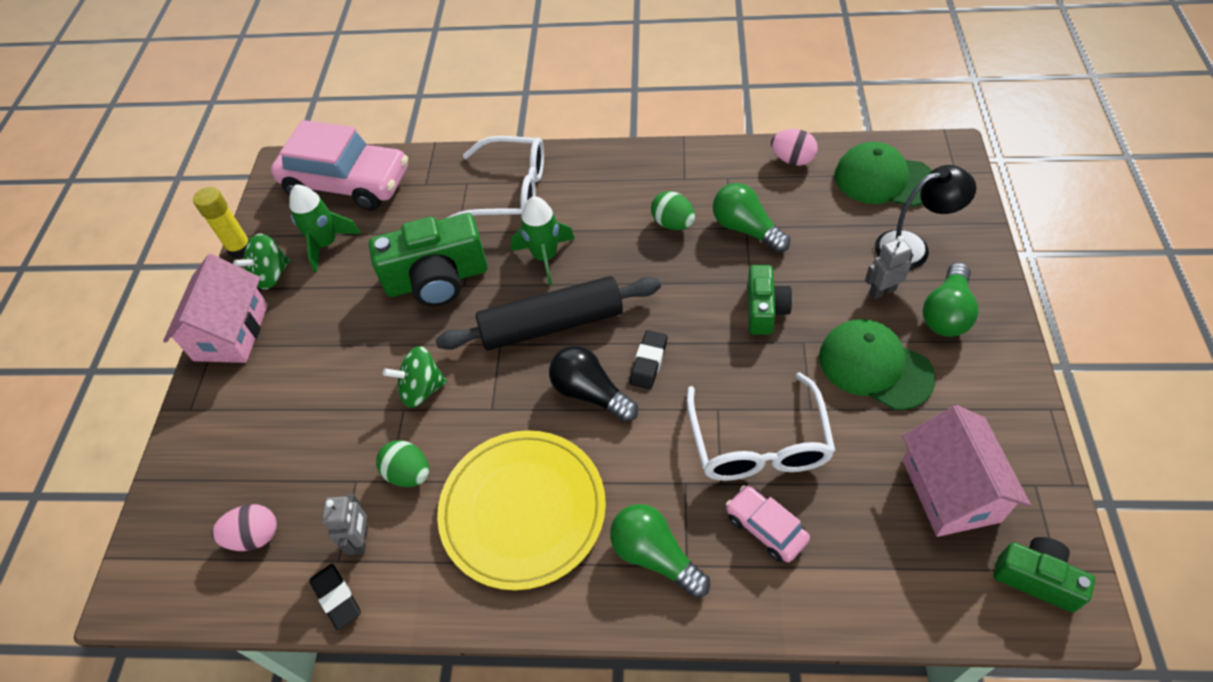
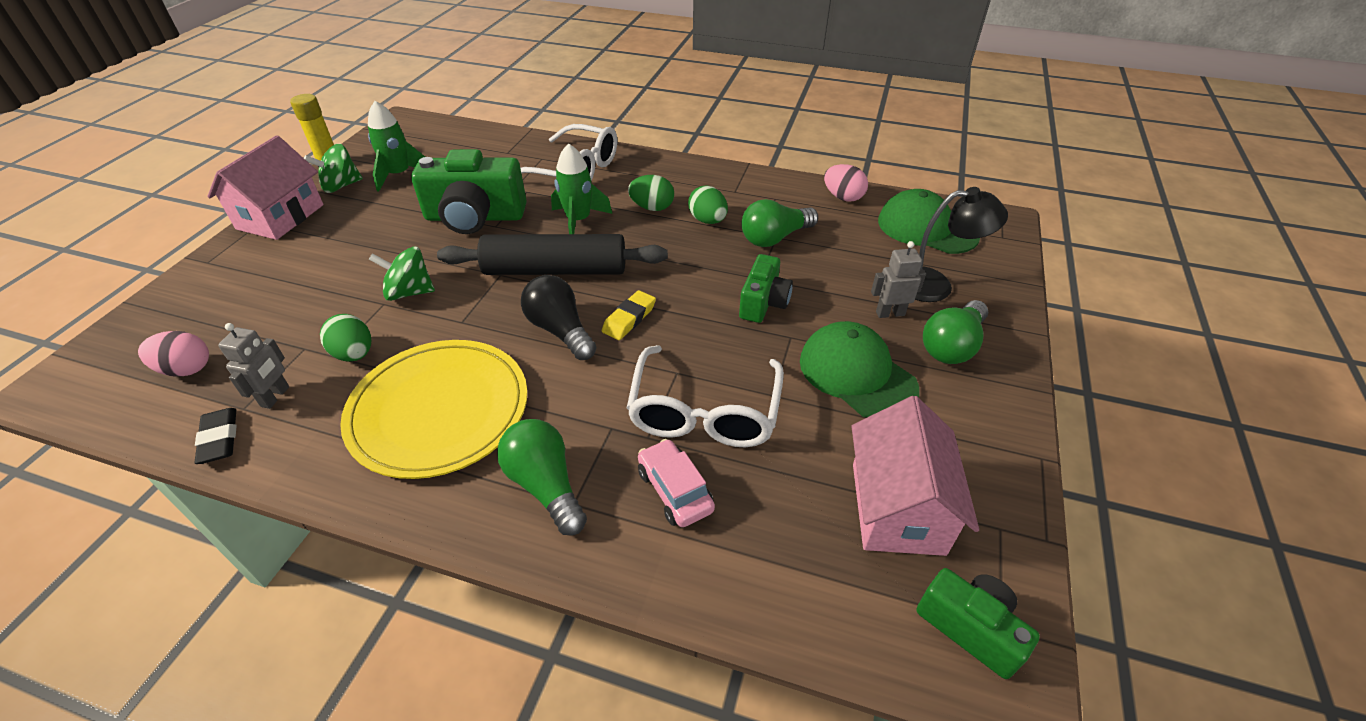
camera: 10 degrees right, 10 degrees down
pink car [271,120,408,210] -> none
black eraser [630,330,667,389] -> yellow eraser [602,290,656,340]
green light bulb [713,183,790,253] -> green light bulb turned 90 degrees counterclockwise [741,199,818,247]
none -> green egg [628,175,674,211]

